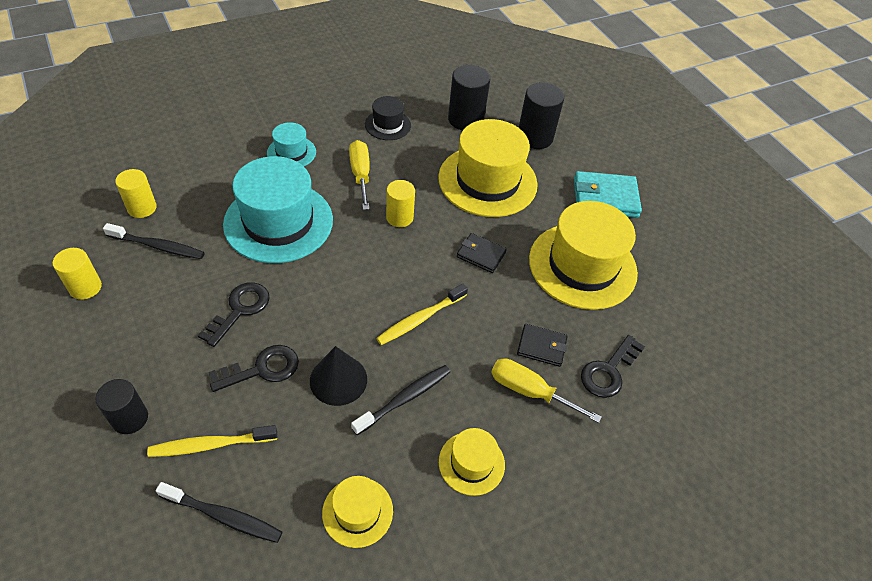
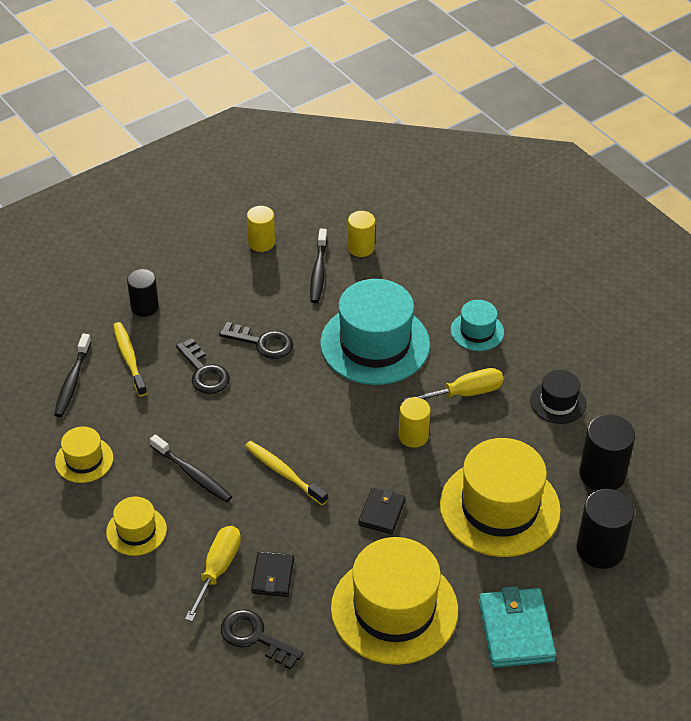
camera: 85 degrees right, 5 degrees down
black cone [310,346,367,406] -> none

